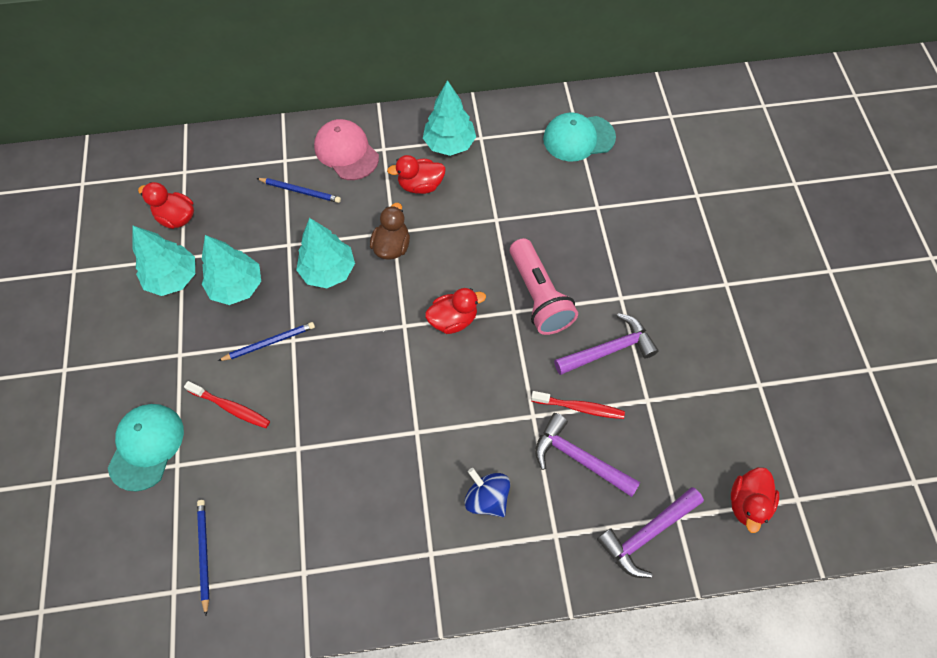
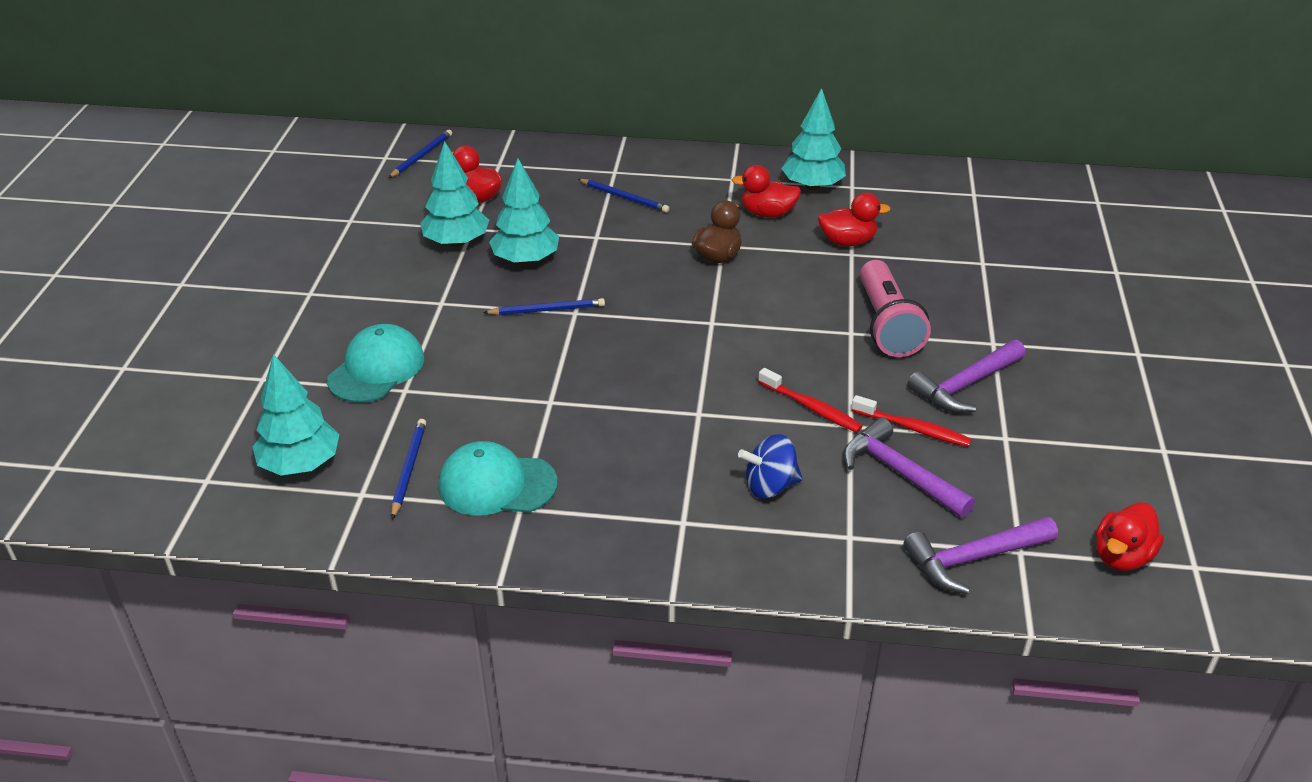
camera: 15 degrees right, 25 degrees down
red toothbrush [184,381,270,428] -> red toothbrush moved to [758,368,862,433]
turquoise tree [296,218,355,288] -> turquoise tree moved to [253,354,340,475]
pink cap [314,119,379,180] -> none
red duck [425,288,486,334] -> red duck moved to [818,192,891,246]
blue spinning top [464,468,510,517] -> blue spinning top turned 75 degrees counterclockwise [738,434,803,499]
turquoise cap [543,112,616,162] -> turquoise cap moved to [438,441,557,516]
purple hammer [554,313,659,375] -> purple hammer turned 150 degrees clockwise [907,340,1025,413]
none -> blue pencil [388,130,452,178]

